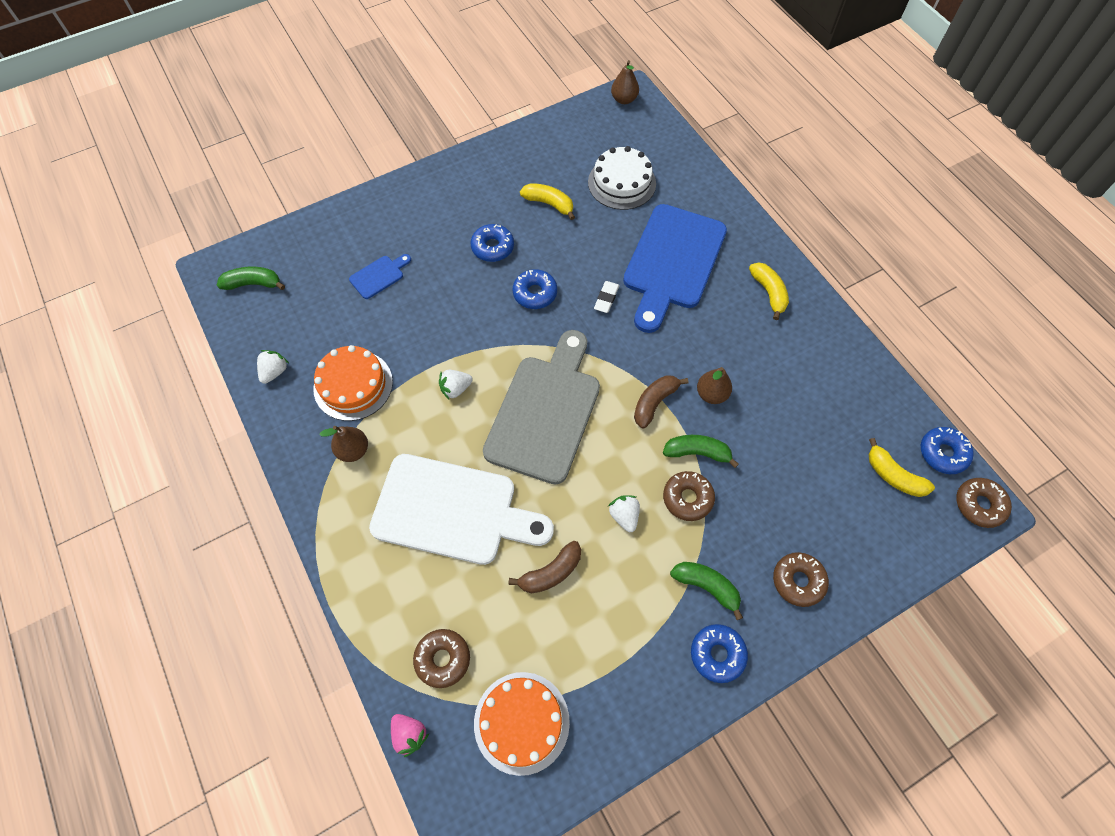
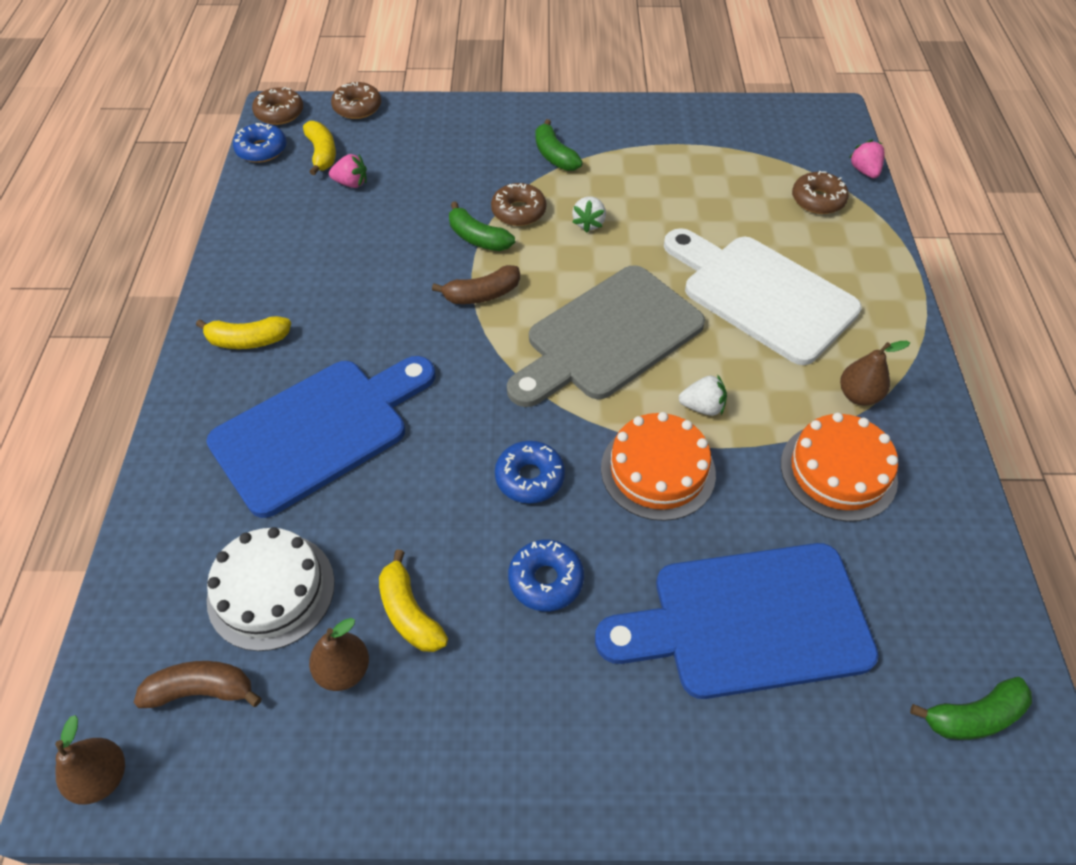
camera: 150 degrees left, 10 degrees down
green banana [217,267,285,290] -> green banana turned 45 degrees counterclockwise [910,677,1032,740]
white strawberry [257,350,289,384] -> none
blue cutting board [349,254,411,299] -> blue cutting board [595,543,879,699], size x2.39
orange cake [474,672,570,776] -> orange cake moved to [601,412,716,521]
brown banana [509,541,581,593] -> brown banana moved to [134,661,262,708]
white eraser [594,281,619,313] -> none
blue donut [691,624,748,683] -> none
brown pear [697,367,732,404] -> brown pear moved to [309,618,369,691]
yellow banana [749,262,789,320] -> yellow banana turned 105 degrees counterclockwise [196,316,291,349]
brown donut [773,552,829,607] -> brown donut moved to [331,82,381,119]
none -> pink strawberry [329,154,367,188]

